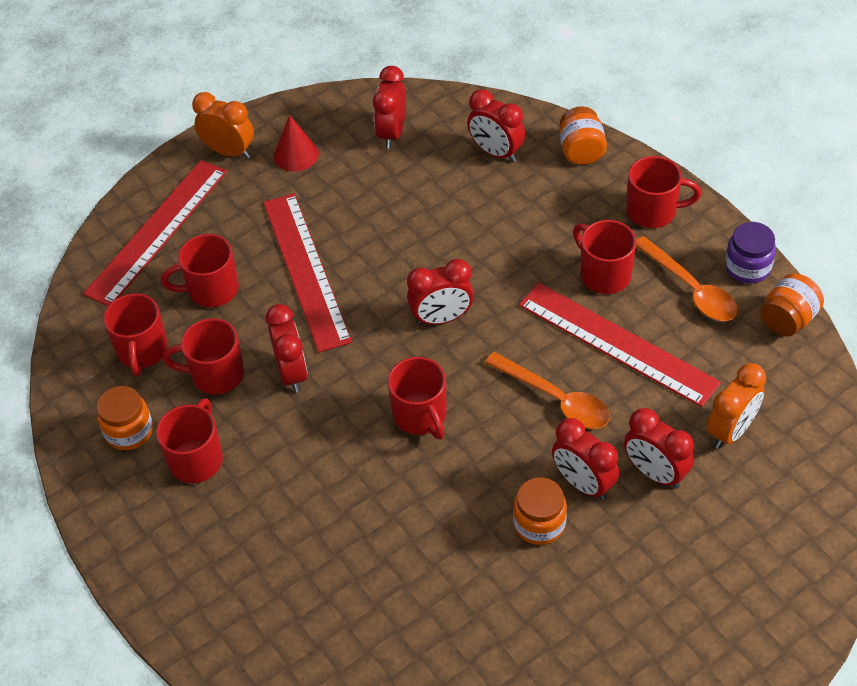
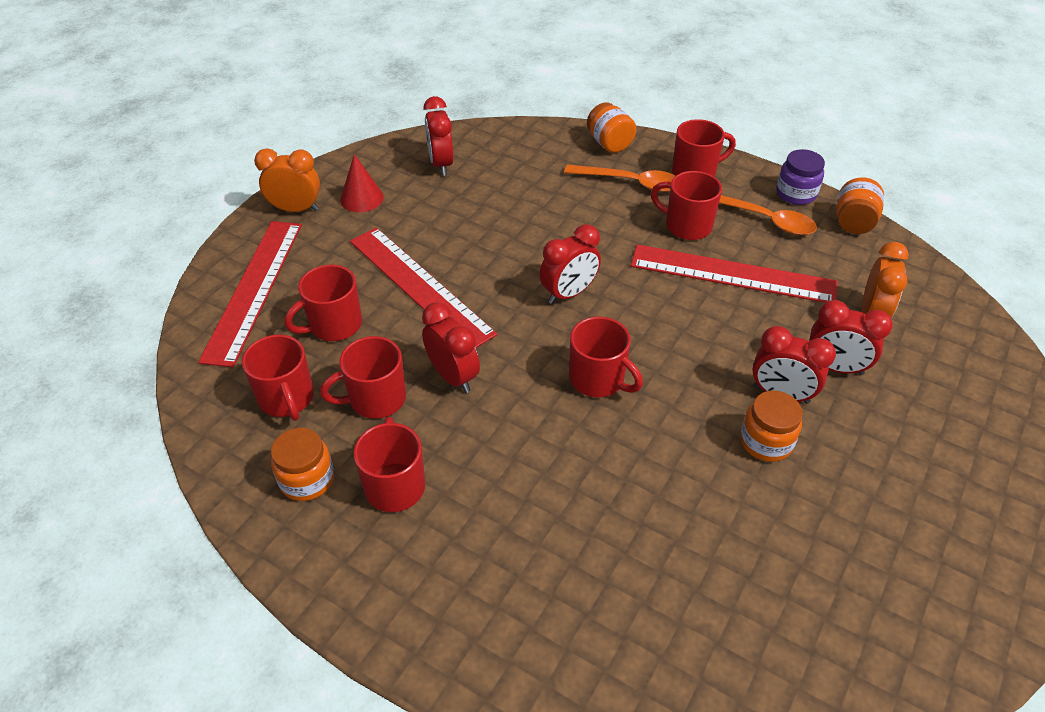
camera: 25 degrees left, 5 degrees down
red clock [467,89,525,162] -> none
orange spoon [485,352,610,429] -> orange spoon moved to [564,164,675,192]

